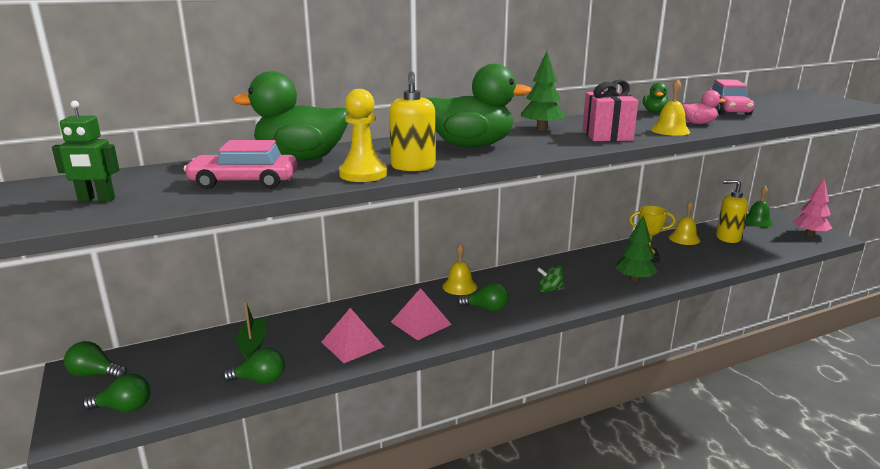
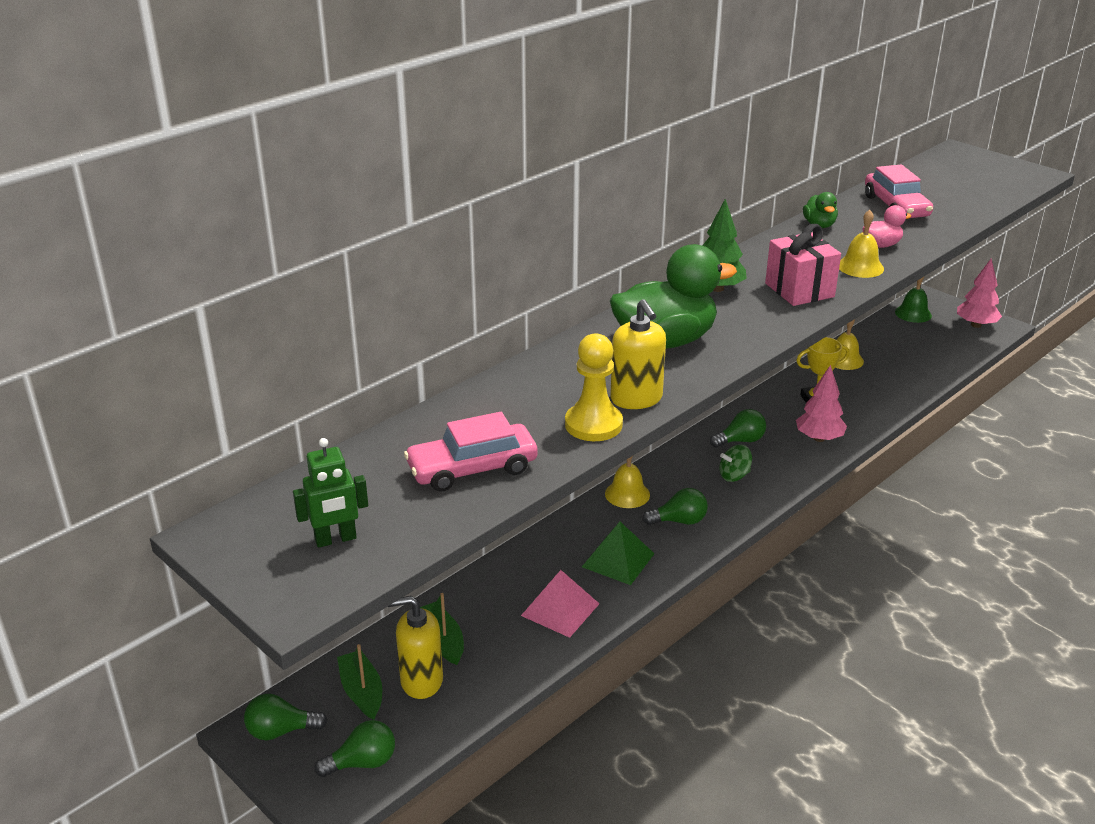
camera: 20 degrees left, 10 degrees up
green light bulb [222,347,285,384] -> green light bulb moved to [710,409,766,448]
green duck [232,71,349,161] -> none
pink pyramid [391,288,452,340] -> green pyramid [582,522,655,585]
green tree [615,215,658,282] -> pink tree [796,365,847,442]
yellow soap dispenser [716,179,748,243] -> yellow soap dispenser moved to [388,596,443,699]
none -> green boat [337,644,382,720]

